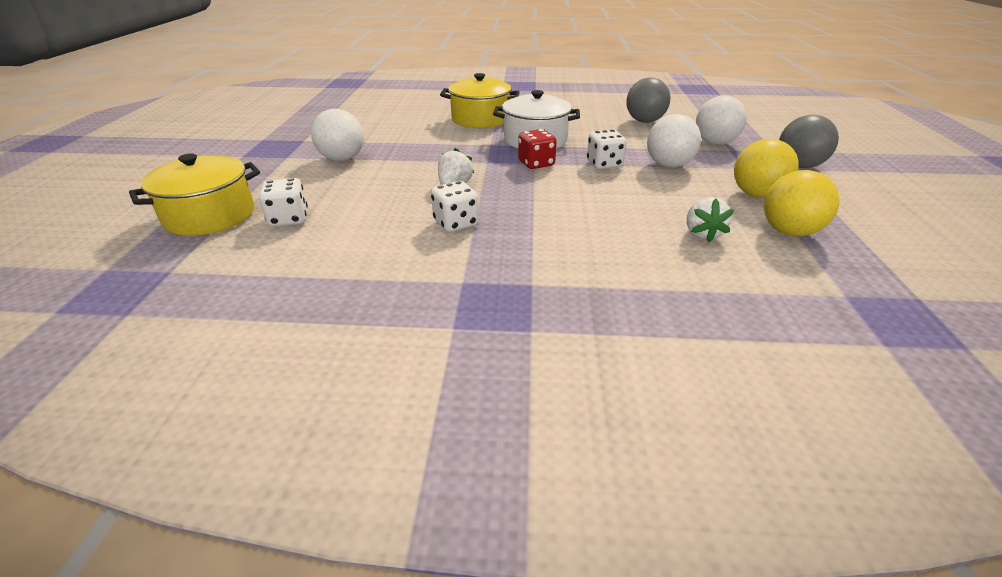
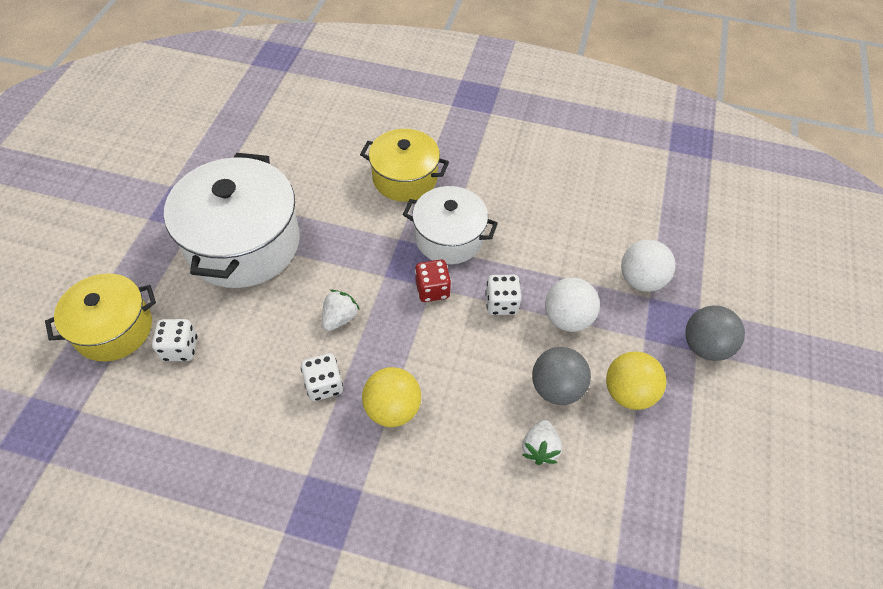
camera: 10 degrees right, 20 degrees up
white ball [311,109,364,161] -> white pot [164,153,300,288]
grey ball [626,77,670,123] -> grey ball moved to [532,347,591,405]
yellow ball [764,170,840,236] -> yellow ball moved to [362,367,421,427]

